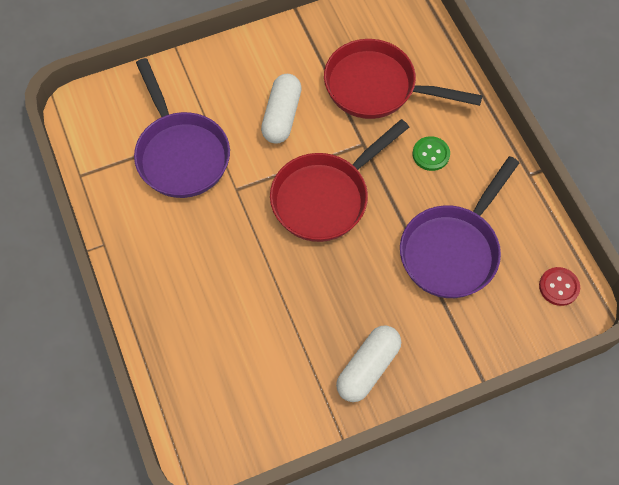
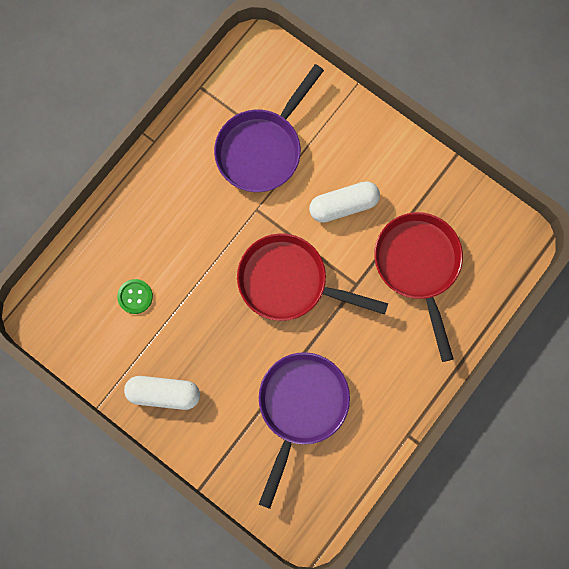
camera: 60 degrees right, 15 degrees up
purple pan [400,156,519,298] -> purple pan turned 105 degrees clockwise [259,352,350,509]
green button [413,136,450,171] -> green button moved to [117,279,153,314]
red button [539,267,580,306] -> none

